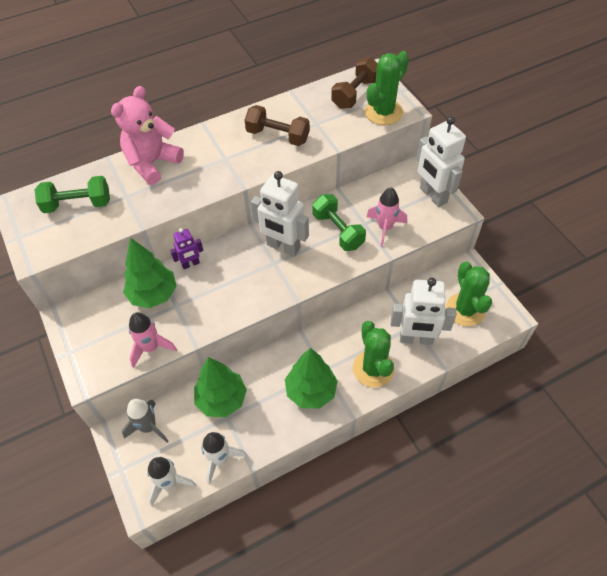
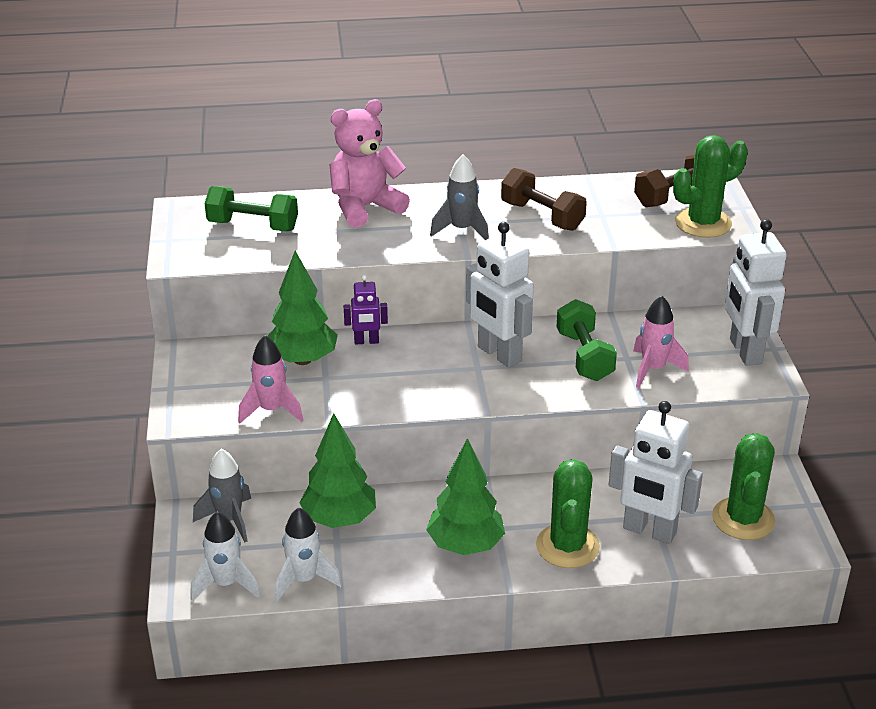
camera: 20 degrees right, 20 degrees down
none -> grey rocket [430,155,489,240]

